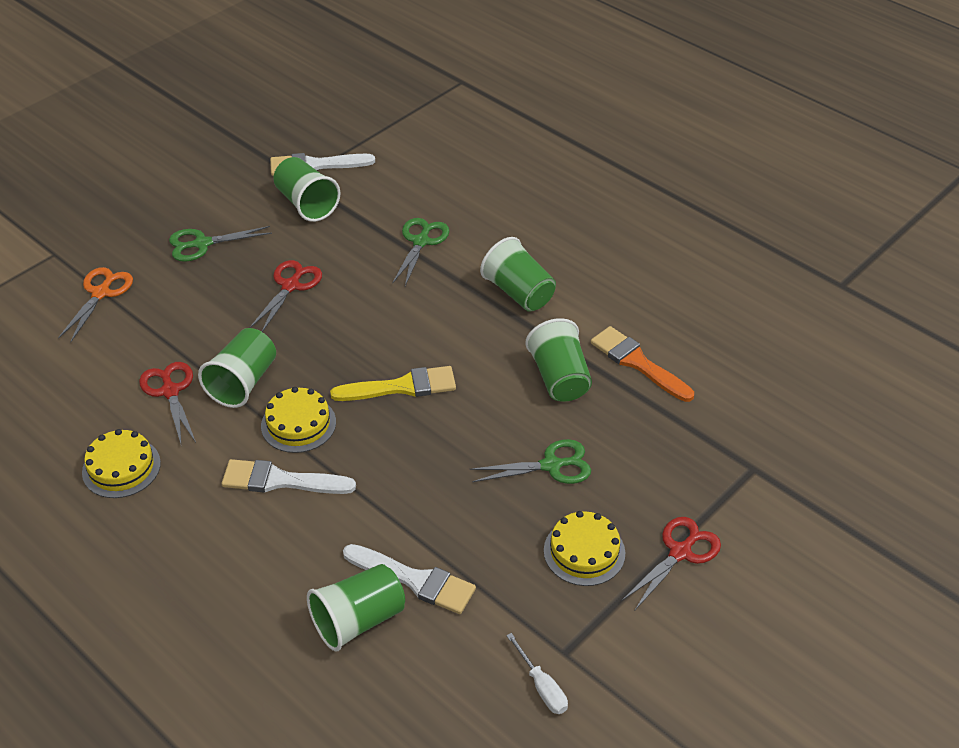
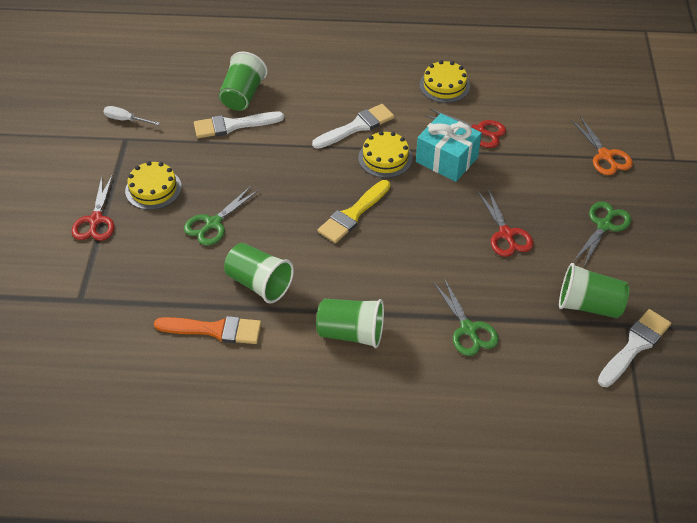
camera: 140 degrees right, 5 degrees up
green cup [198,328,276,408] -> turquoise gift [416,113,482,182]

